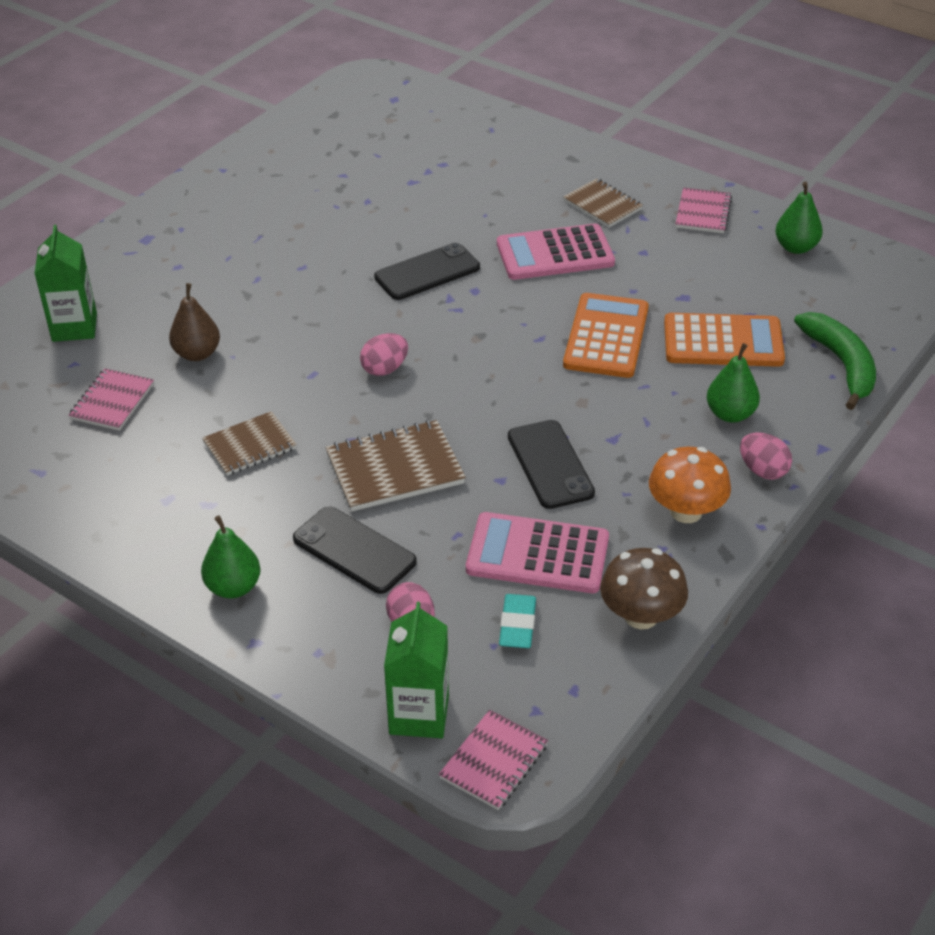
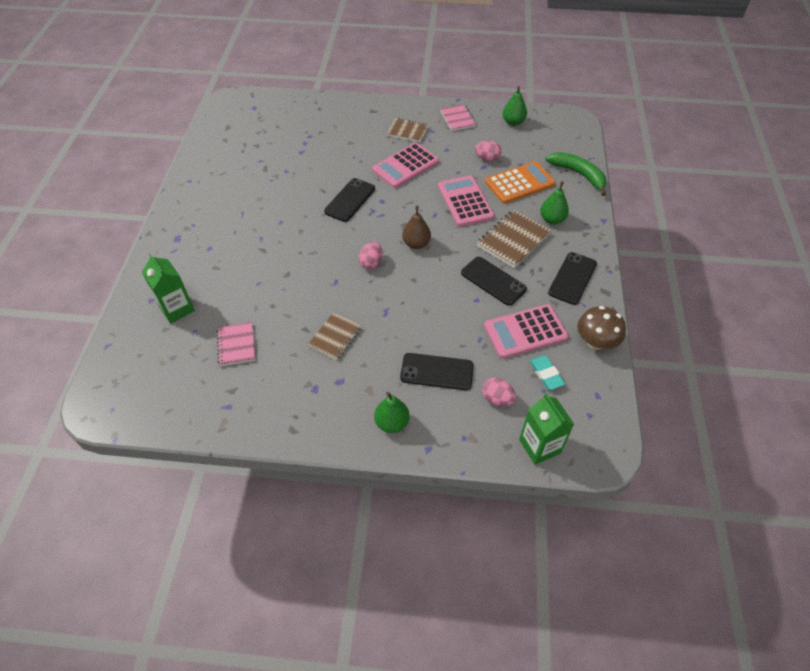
camera: 30 degrees left, 10 degrees up
brown pear [169,283,220,361] -> brown pear moved to [402,206,431,249]
brown notebook [326,420,466,512] -> brown notebook moved to [477,209,551,268]
pink notebook [439,710,548,810] -> none
orange calculator [563,293,649,378] -> pink calculator [438,175,494,227]
orange mushroom [649,447,731,523] -> black phone [548,252,597,305]
pink egg [740,432,792,480] -> pink egg moved to [475,141,502,162]

